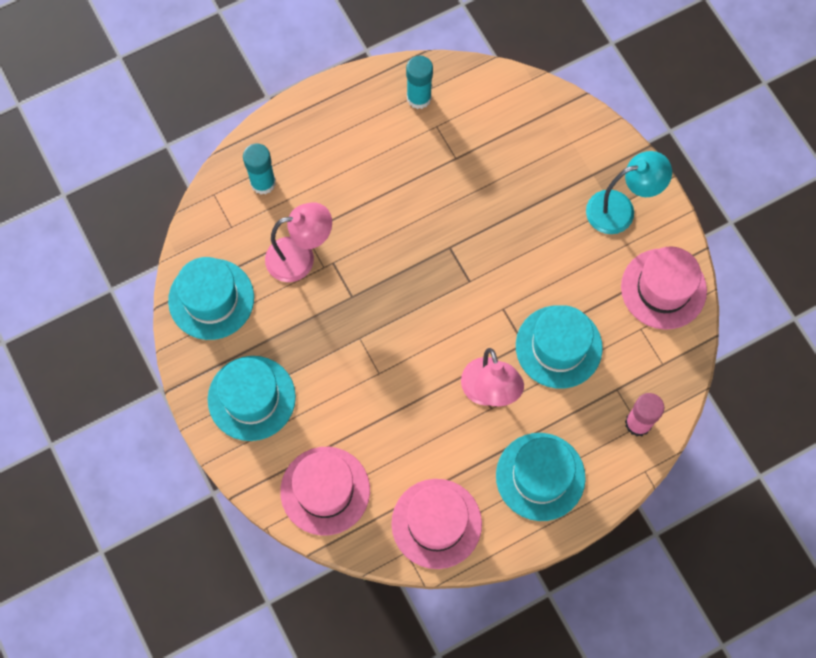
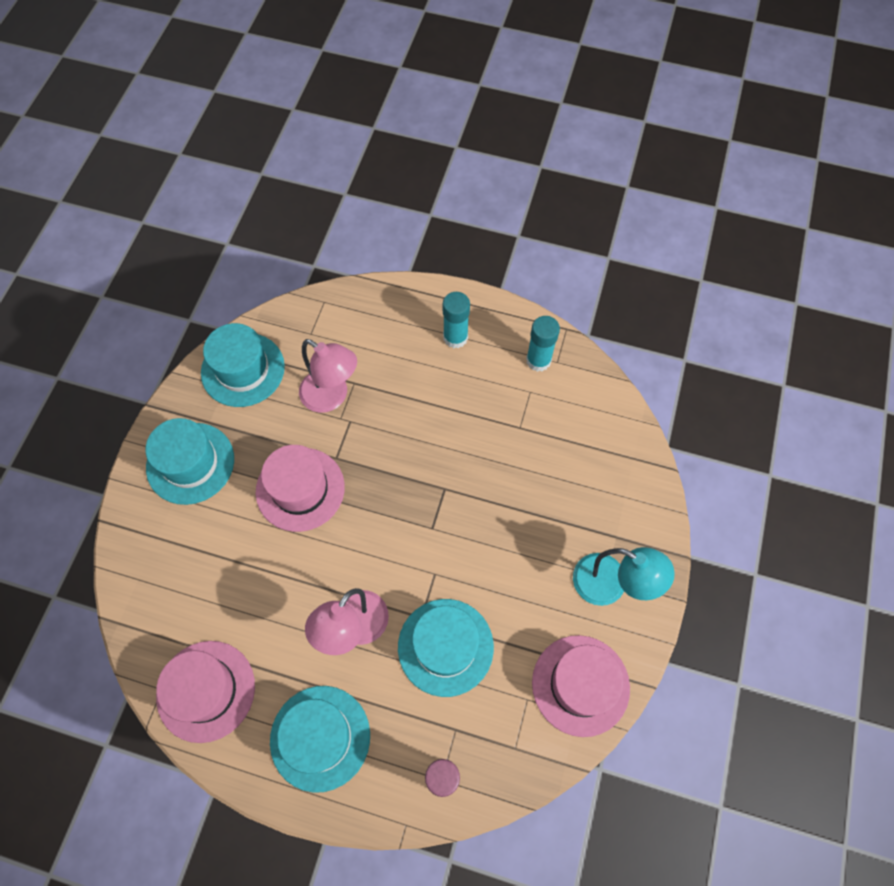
camera: 45 degrees right, 5 degrees down
turquoise glue stick [243,143,276,194] -> turquoise glue stick moved to [443,292,470,348]
pink hat [280,447,370,536] -> pink hat moved to [256,445,345,532]

